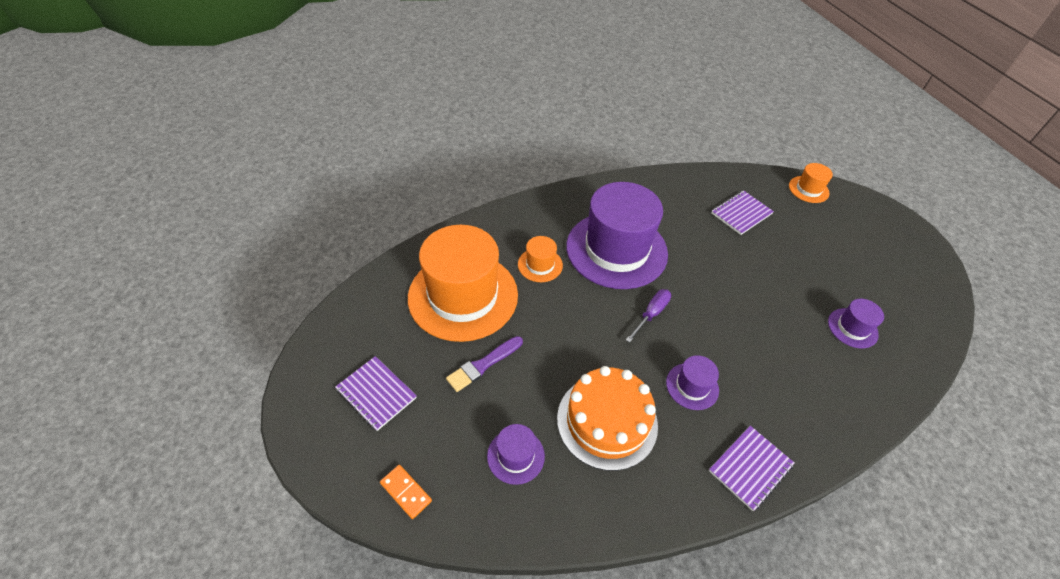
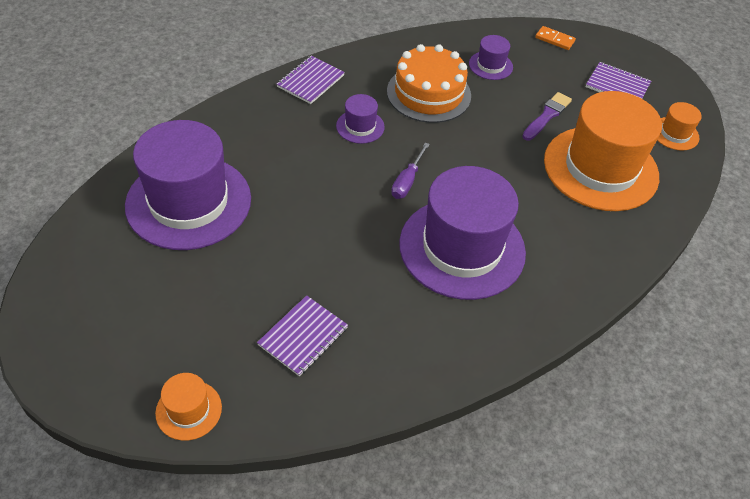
camera: 165 degrees right, 0 degrees up
orange hat [518,236,563,282] -> orange hat moved to [657,102,702,151]
purple hat [828,299,884,348] -> purple hat [125,120,251,250], size x2.31

